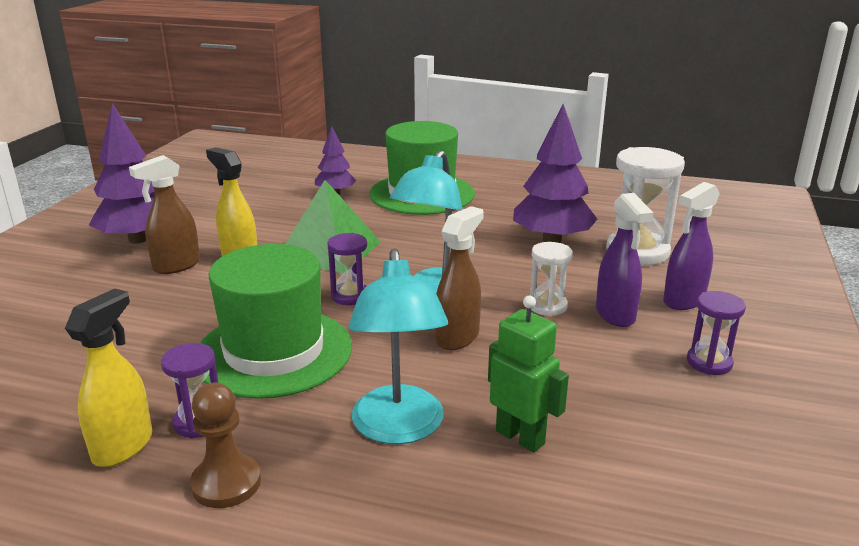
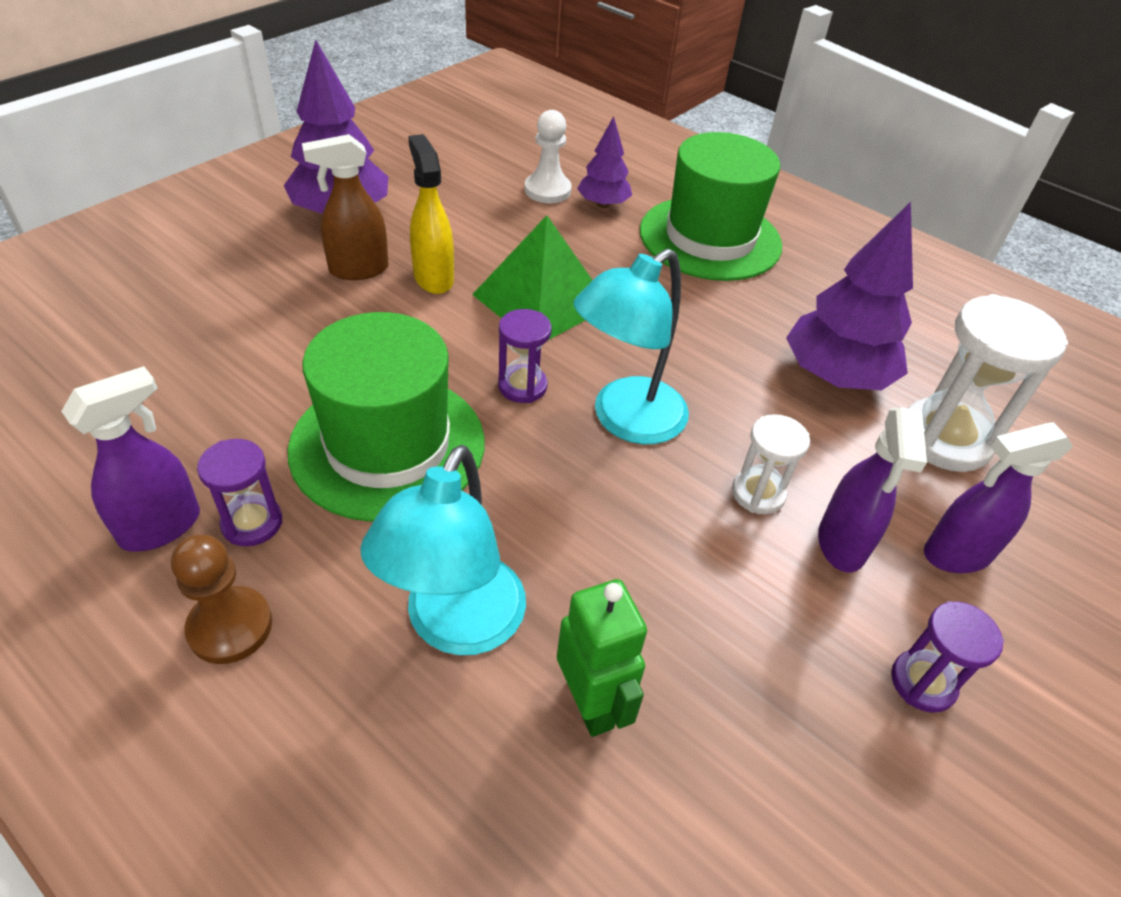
camera: 20 degrees right, 20 degrees up
yellow spray bottle [65,289,152,467] -> purple spray bottle [61,366,200,552]
brown spray bottle [435,206,484,350] -> none
none -> white pawn [525,110,572,203]

